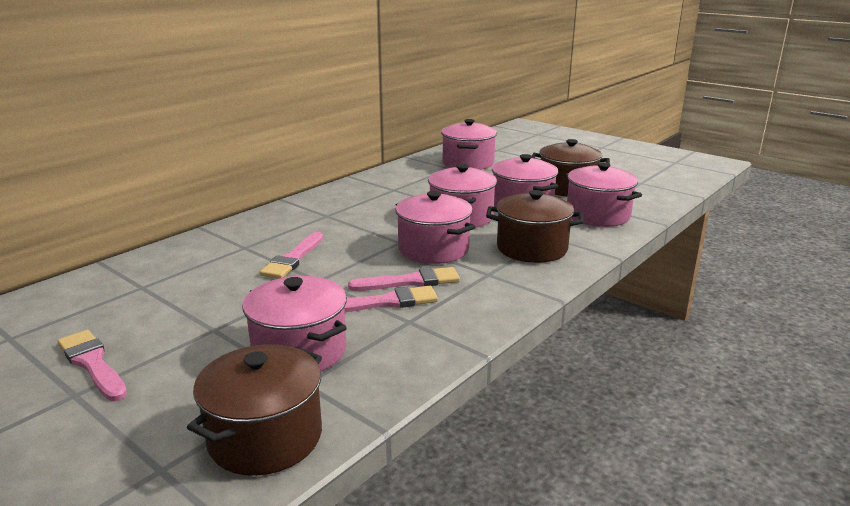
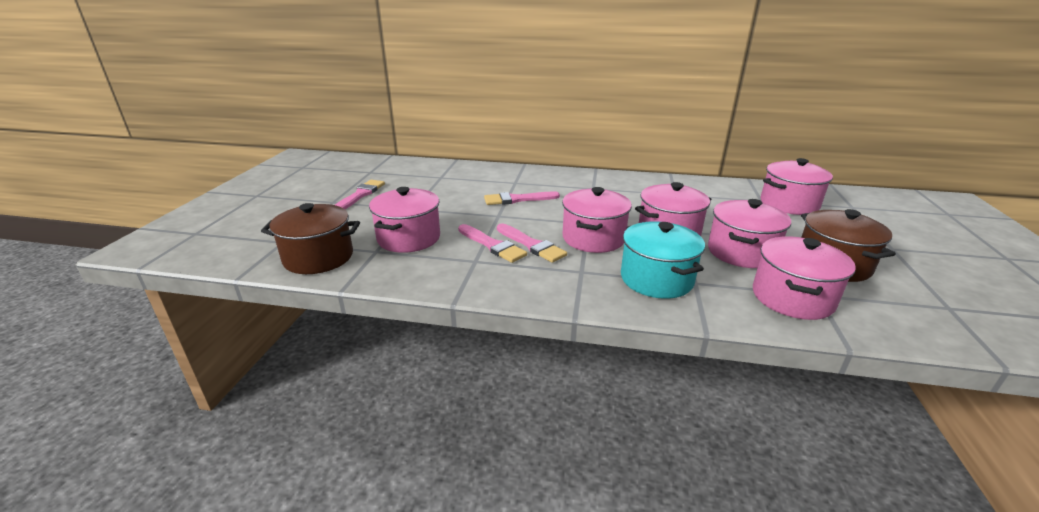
camera: 60 degrees right, 5 degrees up
brown pot [486,190,584,263] -> turquoise pot [621,221,705,299]

